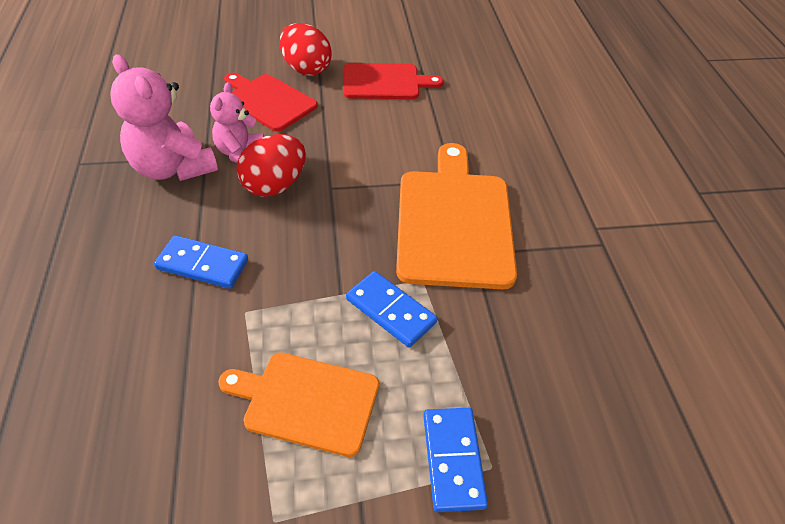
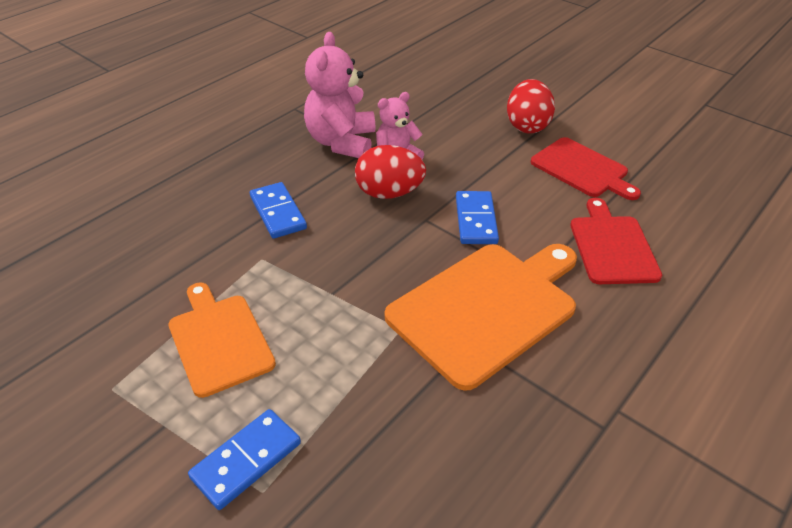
camera: 50 degrees right, 5 degrees down
red cutting board [224,73,318,131] -> red cutting board moved to [570,198,662,284]
blue domino [346,271,437,347] -> blue domino moved to [456,191,499,244]

